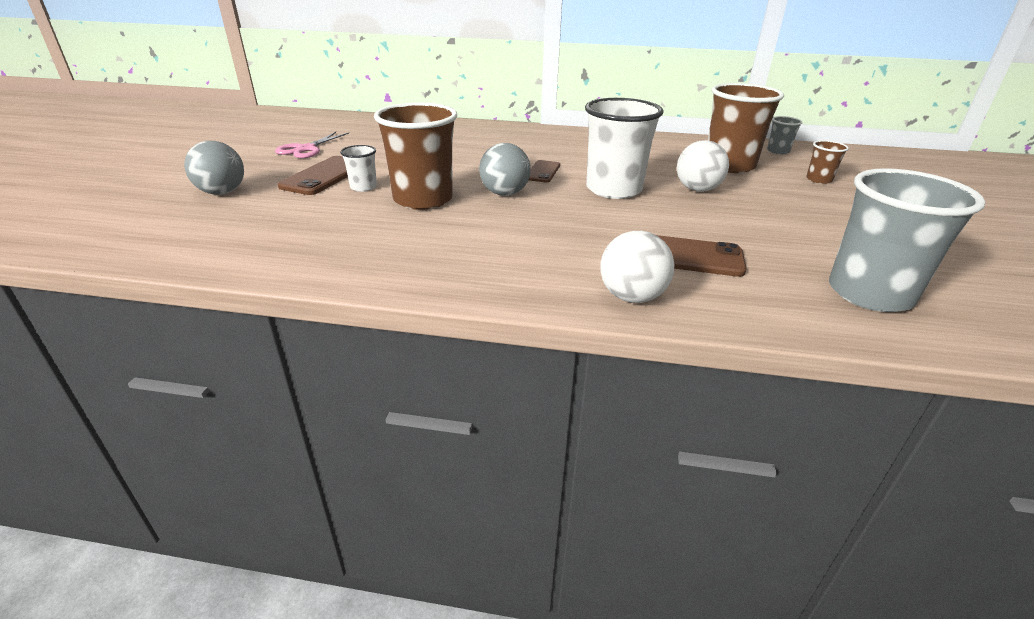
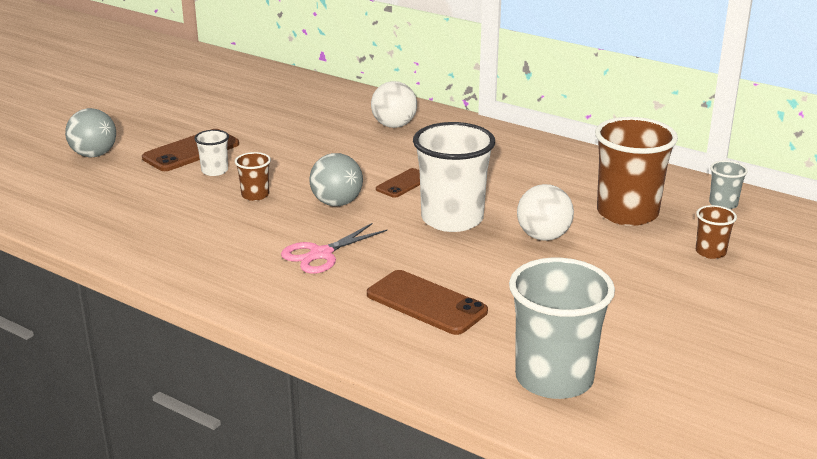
camera: 25 degrees right, 5 degrees down
pink scissors [275,132,349,158] -> pink scissors moved to [281,223,387,274]
brown cup [374,103,457,210] -> brown cup [235,152,271,201], size x0.46
white ball [600,231,674,303] -> white ball moved to [371,81,417,128]

